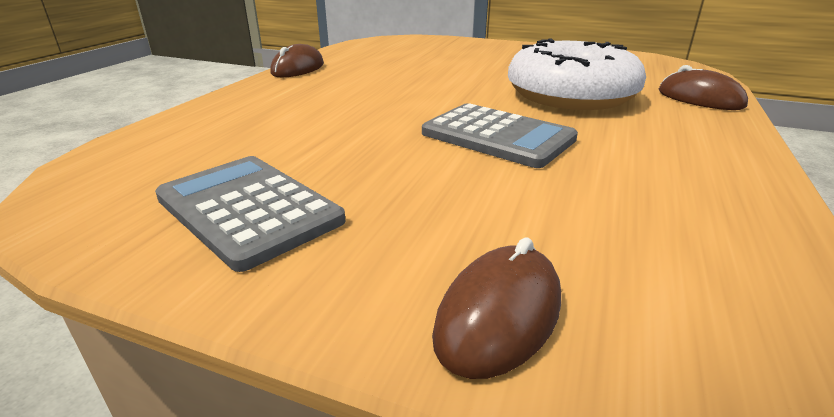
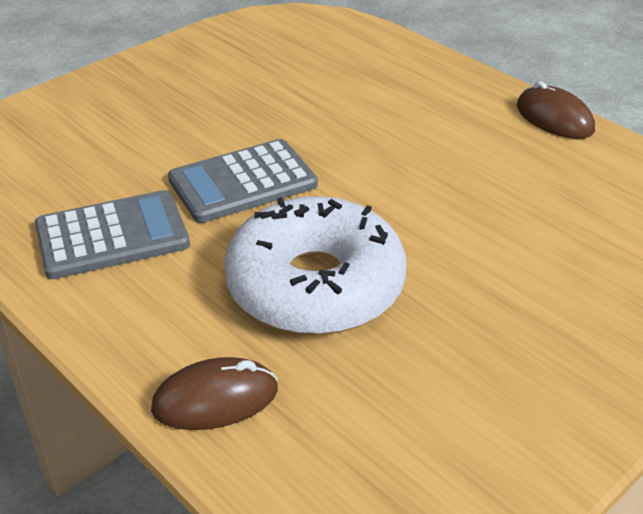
camera: 115 degrees right, 10 degrees up
grey calculator [155,156,346,272] -> grey calculator moved to [35,190,190,279]
brown mouse [432,237,561,379] -> none

